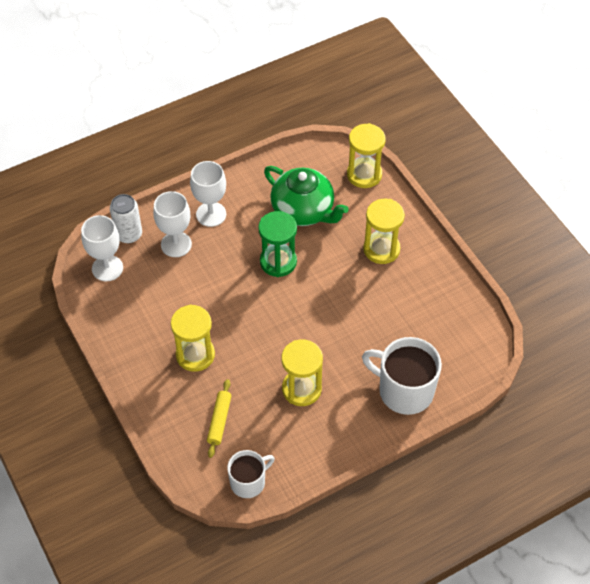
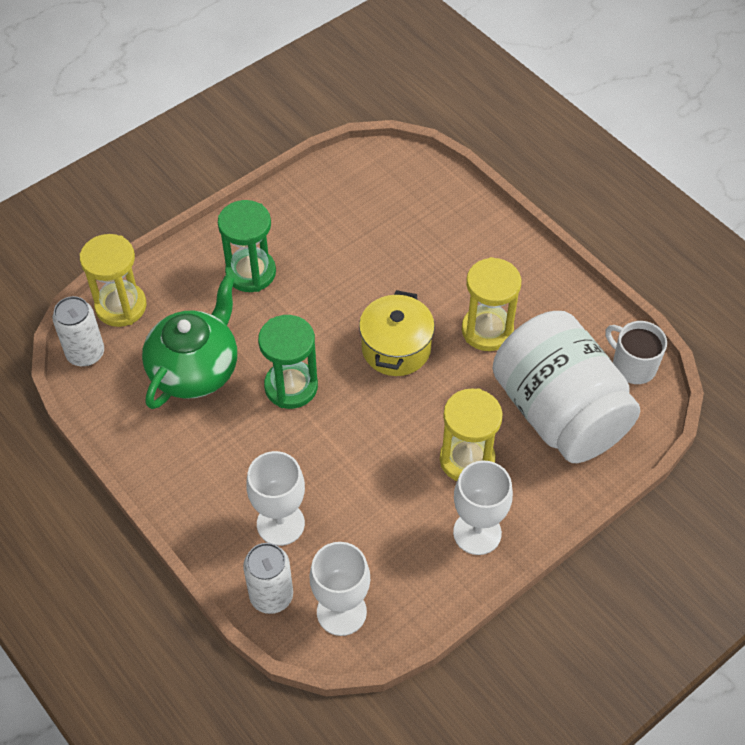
camera: 100 degrees left, 0 degrees up
white goblet [190,161,226,227] -> white goblet moved to [453,460,513,555]
yellow rolling pin [207,379,231,458] -> white jar [492,311,640,463]
white mug [362,337,442,415] -> none
yellow hourglass [363,199,405,264] -> green hourglass [218,200,276,292]
none -> white can [52,296,104,366]
none -> yellow pot [359,290,435,376]

